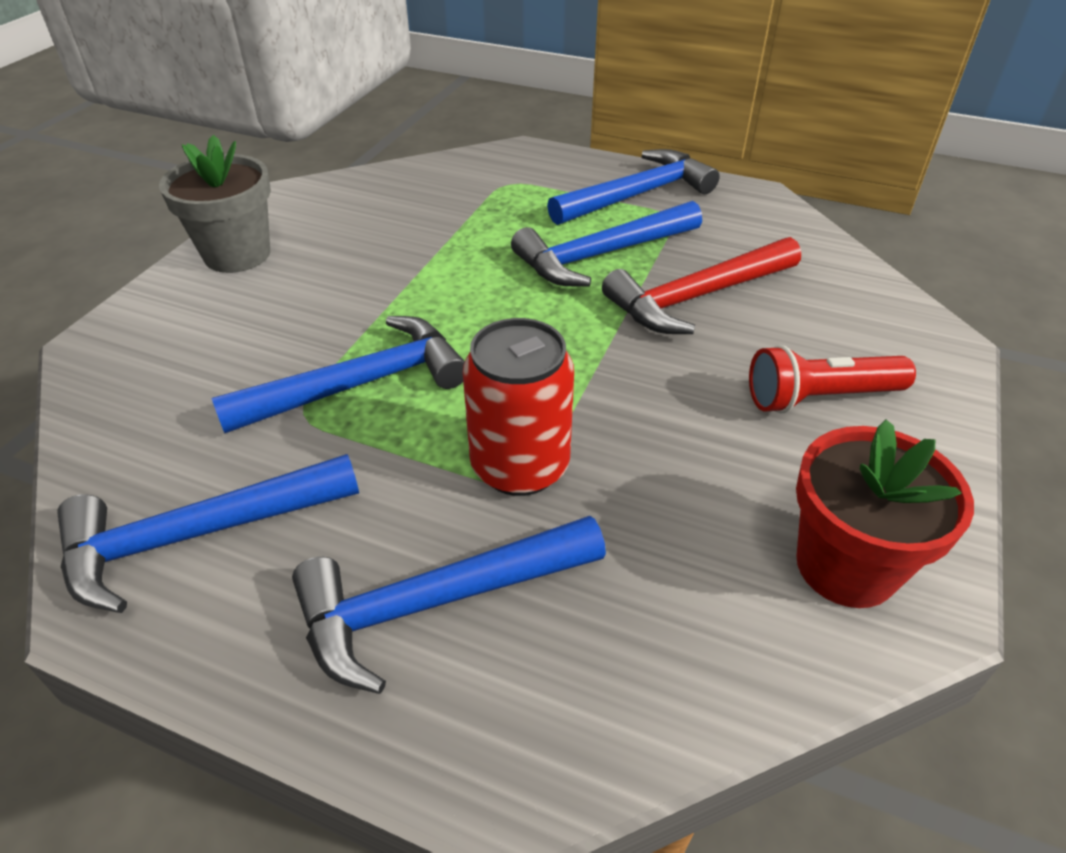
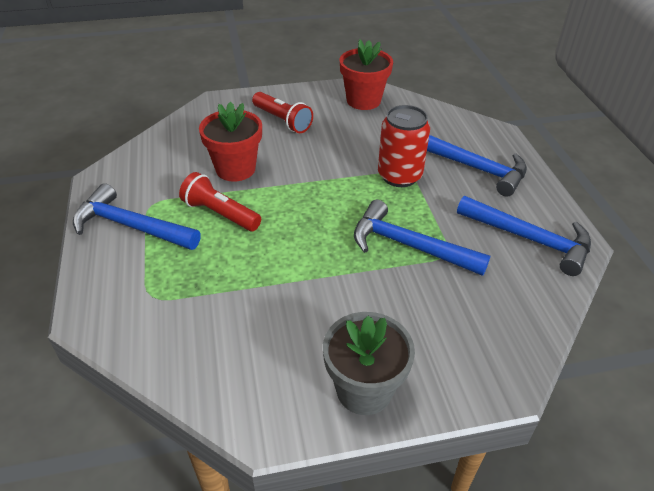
camera: 125 degrees left, 0 degrees up
blue hammer [511,201,702,286] -> red flashlight [179,172,261,231]
red hammer [602,237,801,334] -> red flower pot [199,102,262,181]

